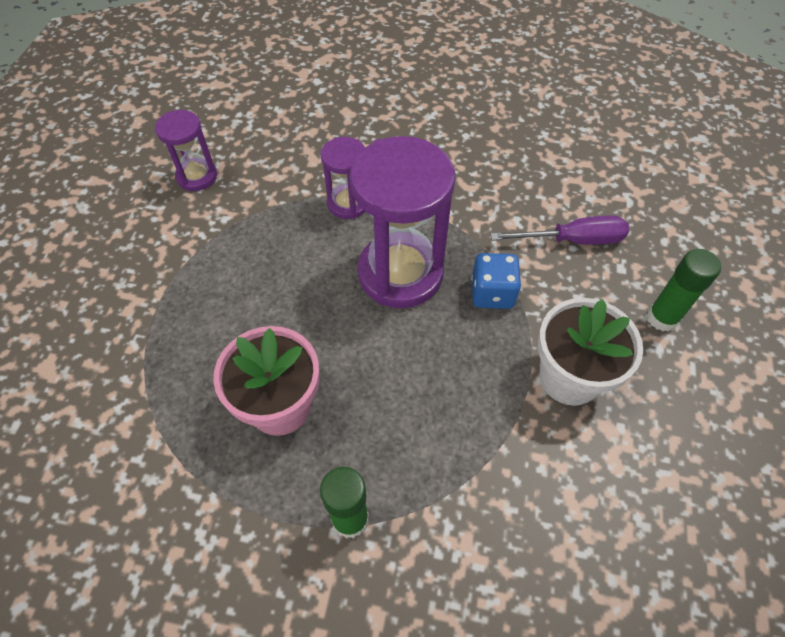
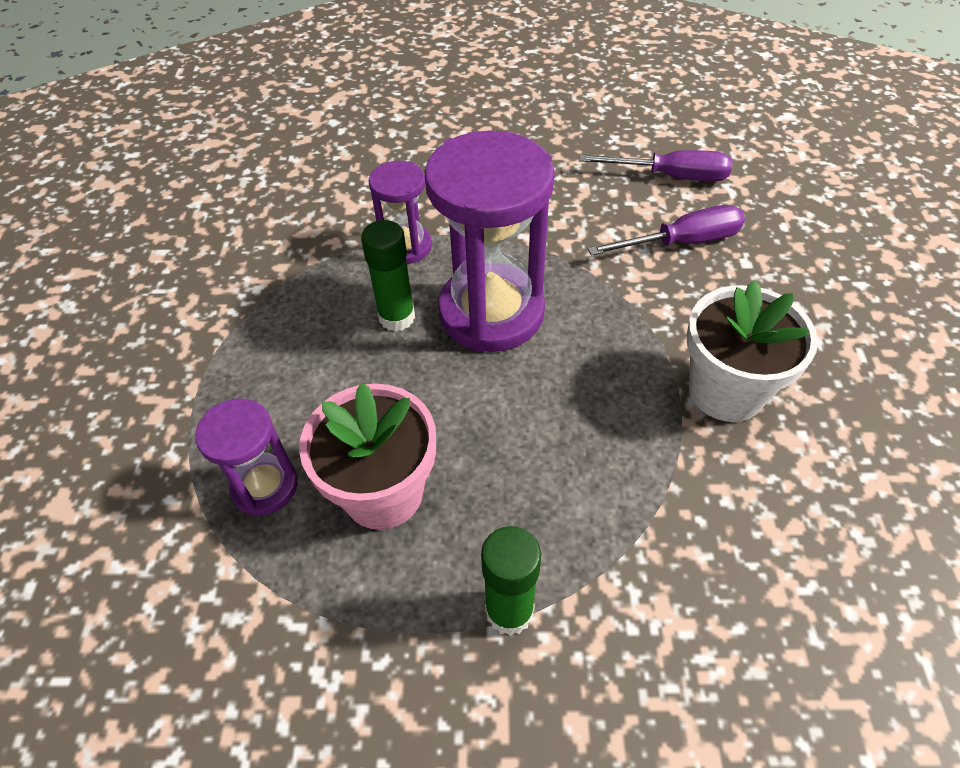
camera: 10 degrees left, 5 degrees down
purple hourglass [155,110,217,191] -> purple hourglass moved to [195,398,298,516]
blue dice [471,253,521,309] -> none
green glue stick [647,249,721,332] -> green glue stick moved to [361,220,415,332]
none -> purple screwdriver [579,150,733,181]

